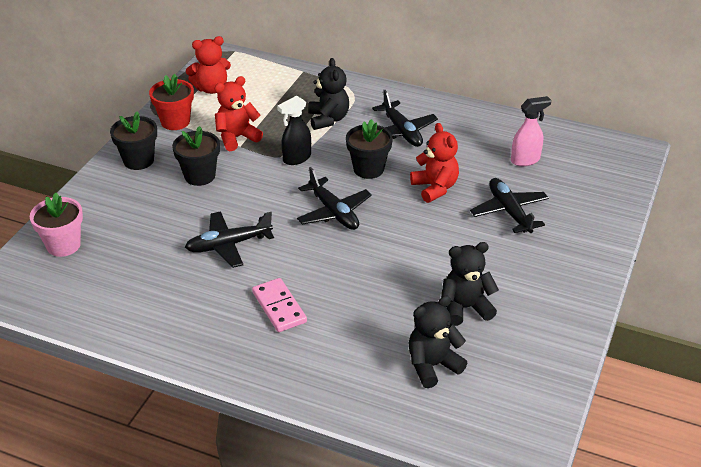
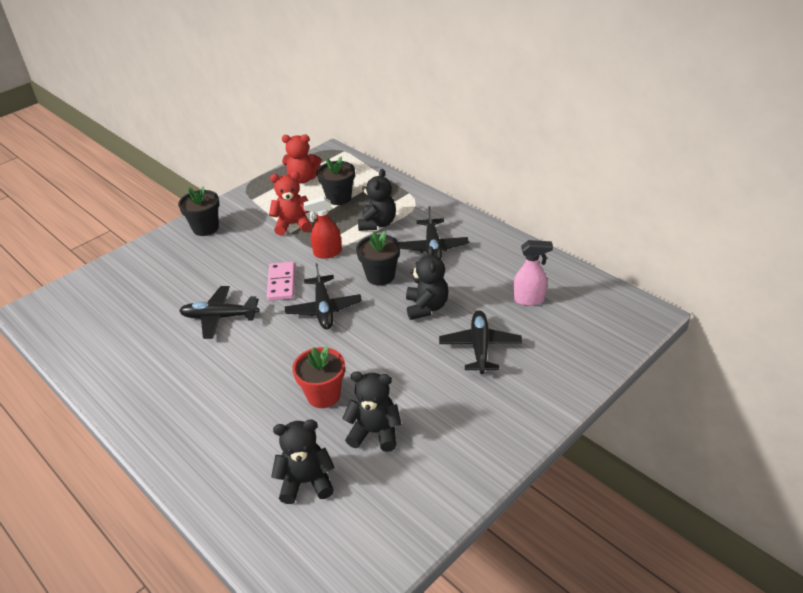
camera: 25 degrees right, 0 degrees up
pink flower pot [30,192,83,257] -> none
red flower pot [149,74,194,130] -> red flower pot moved to [292,346,345,408]
black flower pot [172,126,220,186] -> black flower pot moved to [317,157,355,205]
pink domino [252,278,307,332] -> pink domino moved to [267,262,295,301]
black spray bottle [277,95,311,165] -> red spray bottle [303,197,342,259]
red teddy bear [410,123,459,203] -> black teddy bear [406,246,449,320]

